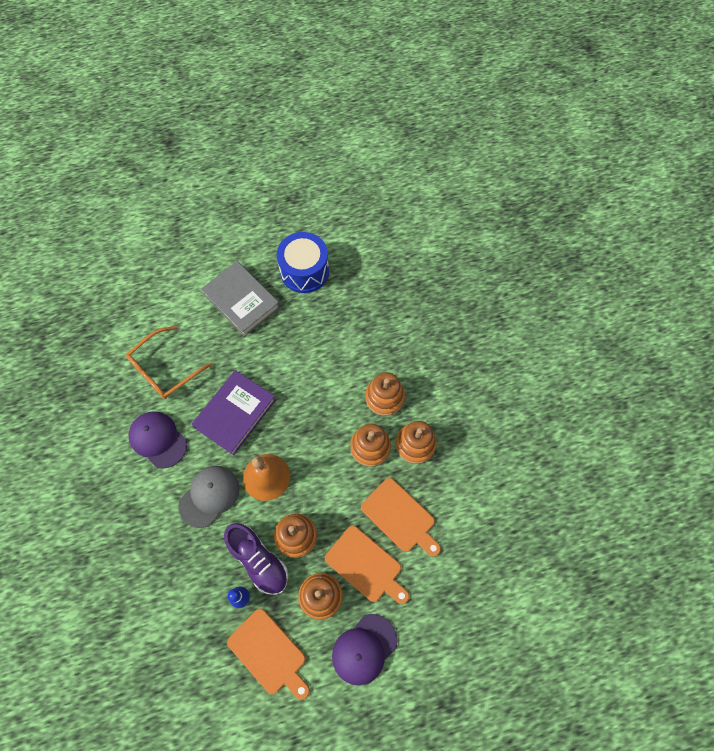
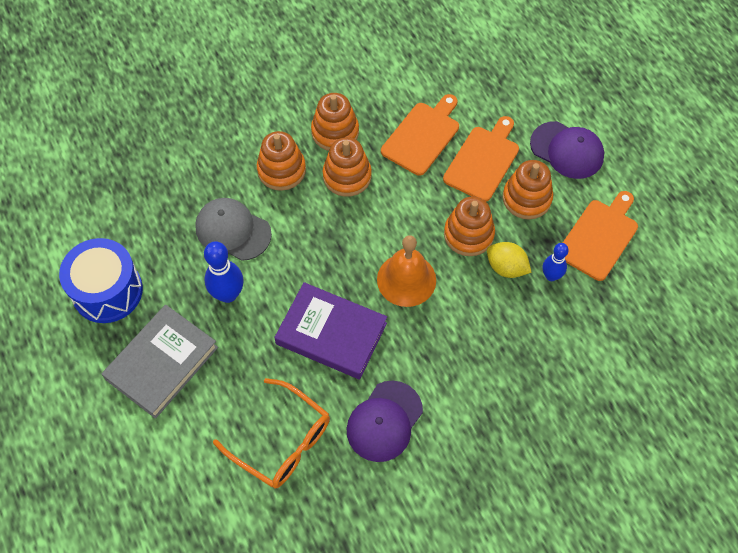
camera: 100 degrees left, 5 degrees down
grey cap [178,466,239,528] -> grey cap moved to [195,198,272,261]
purple shoe [224,523,288,595] -> yellow lemon [487,242,532,278]
none -> blue bowling pin [204,241,244,303]

